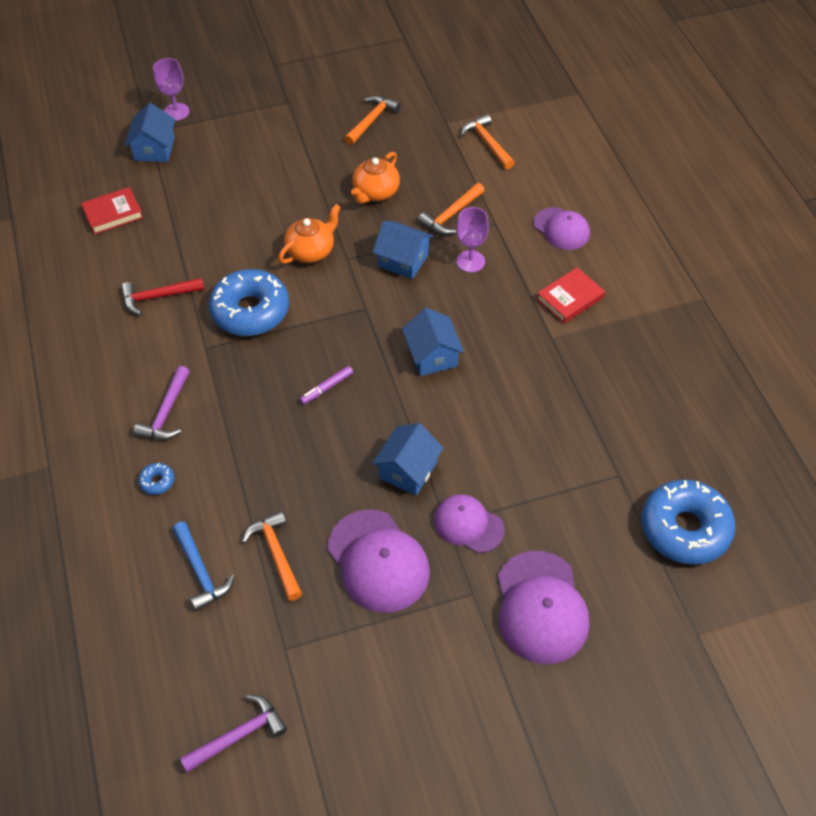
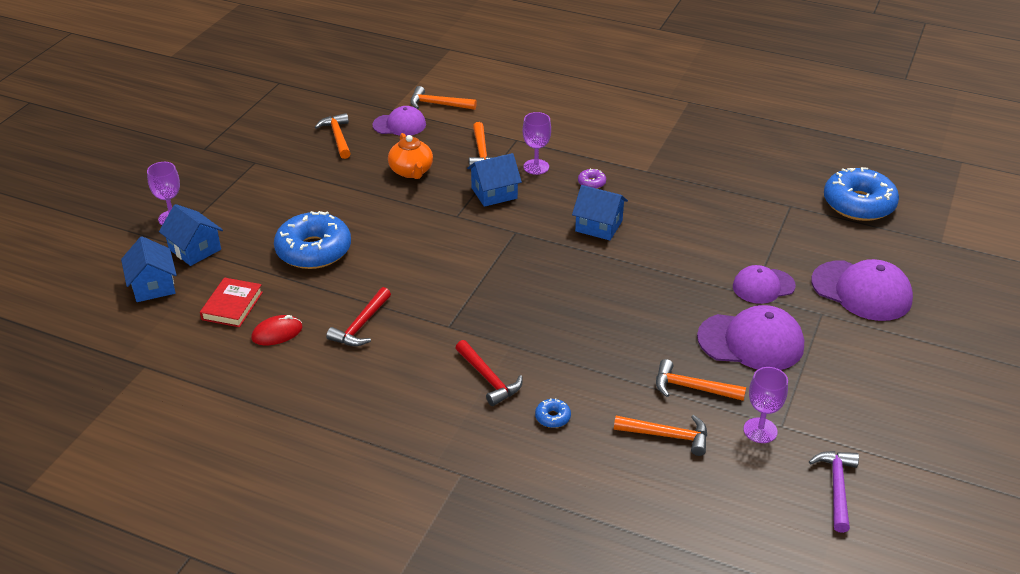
camera: 50 degrees left, 15 degrees down
purple hammer [134,366,190,440] -> red hammer [455,340,522,406]
blue hammer [173,522,235,611] -> orange hammer [614,415,707,456]
blue donut [209,269,289,336] -> blue donut moved to [274,211,351,269]
orange teapot [278,204,341,264] -> none
purple marker [300,366,353,405] -> none
blue house [372,423,444,496] -> blue house moved to [121,236,177,302]
purple cap [533,207,590,250] -> purple cap moved to [372,106,426,136]
red book [537,267,605,324] -> none
none -> red mouse [251,315,303,345]
none -> purple donut [578,168,606,189]
none -> purple goblet [743,367,788,443]

